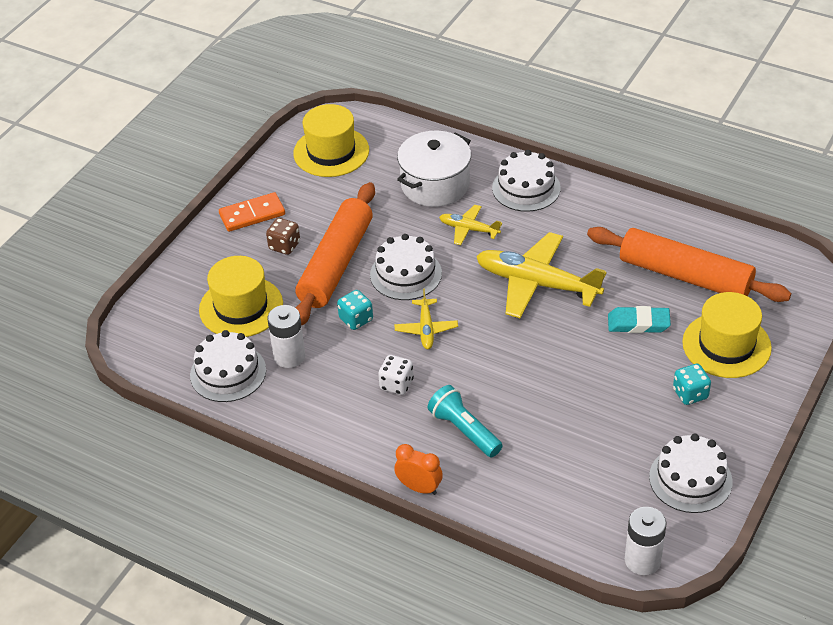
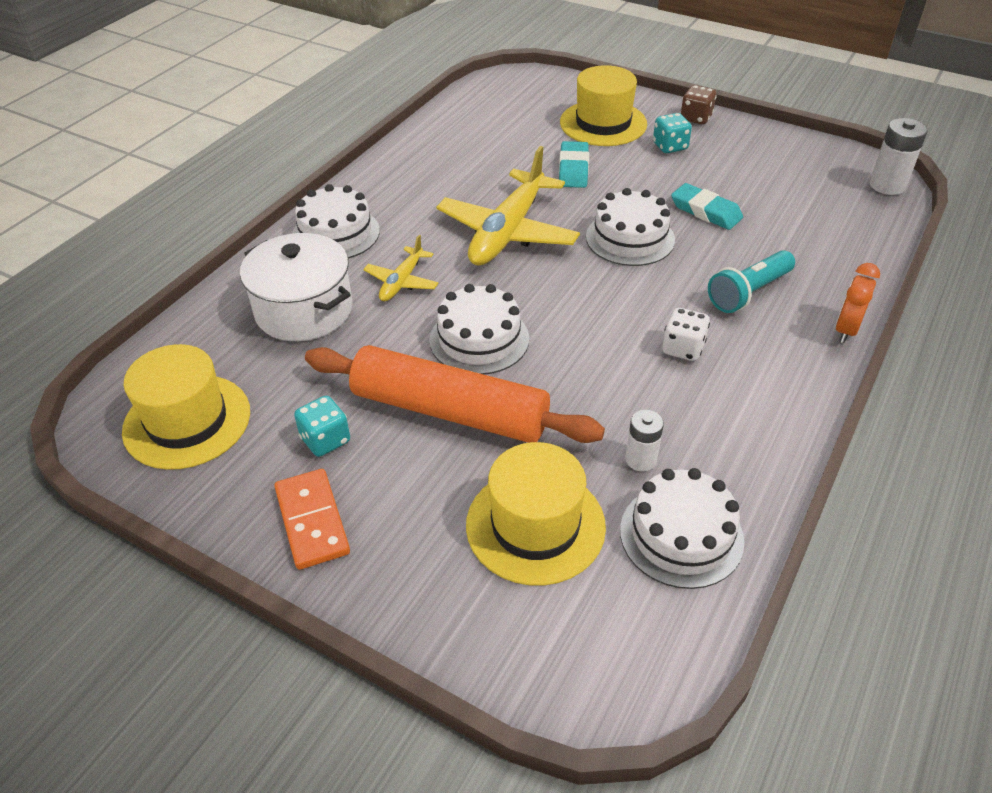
camera: 90 degrees left, 0 degrees up
brown dice [266,218,300,255] -> brown dice moved to [681,85,717,124]
white battery [267,305,305,368] -> white battery [625,410,664,472], size x0.65
turquoise dice [337,290,373,330] -> turquoise dice moved to [294,396,350,457]
yellow plane [394,289,458,349] -> none
orange rolling pin [587,227,791,302] -> none
white cake [649,434,733,513] -> white cake moved to [586,188,675,266]
none -> turquoise eraser [671,183,743,230]

